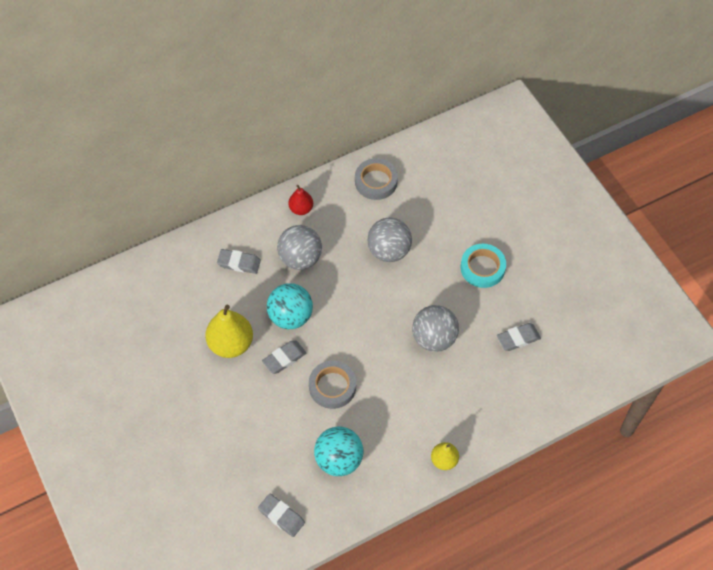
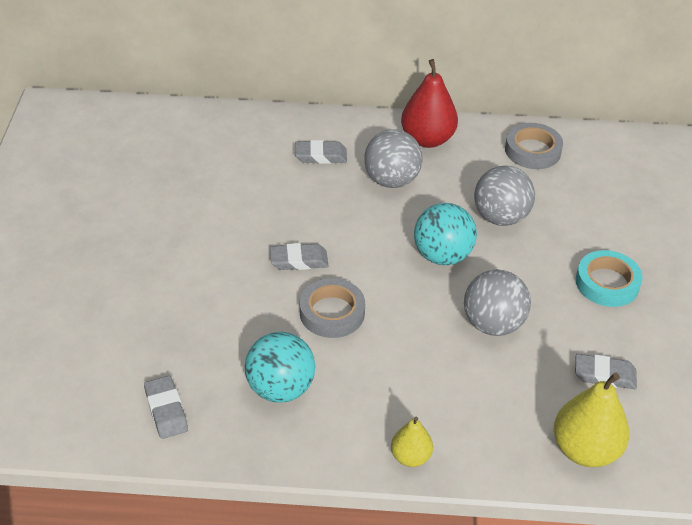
camera: 30 degrees right, 15 degrees down
yellow pear [205,305,253,358] -> yellow pear moved to [553,373,630,467]
grey eraser [217,249,261,274] -> grey eraser turned 45 degrees counterclockwise [295,140,347,164]
turquoise ball [267,283,313,329] -> turquoise ball moved to [414,203,477,265]
red pear [288,185,313,215] -> red pear [401,59,458,148], size x1.76

